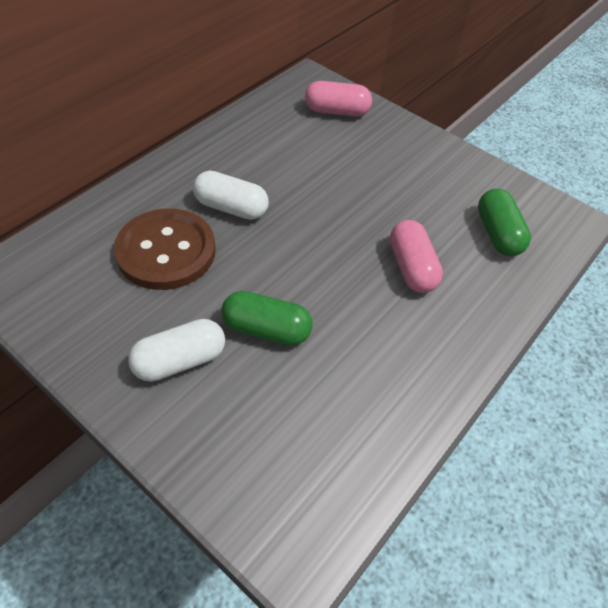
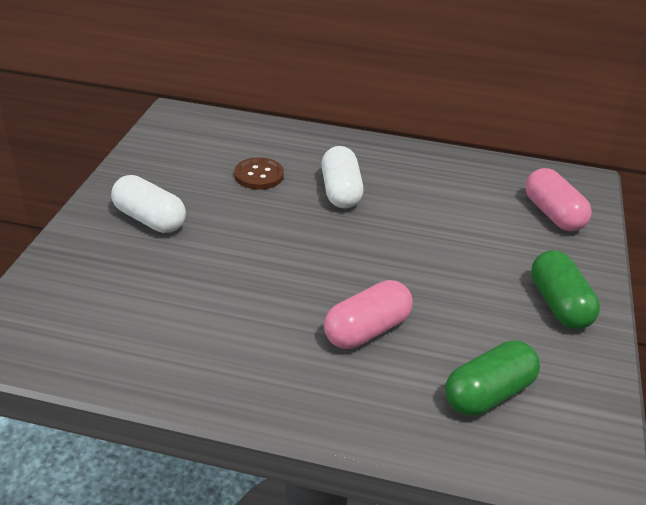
camera: 65 degrees right, 15 degrees down
brown button [114,208,216,290] -> brown button [234,157,284,189], size x0.53
green capsule [221,291,313,346] -> green capsule moved to [531,250,600,329]

